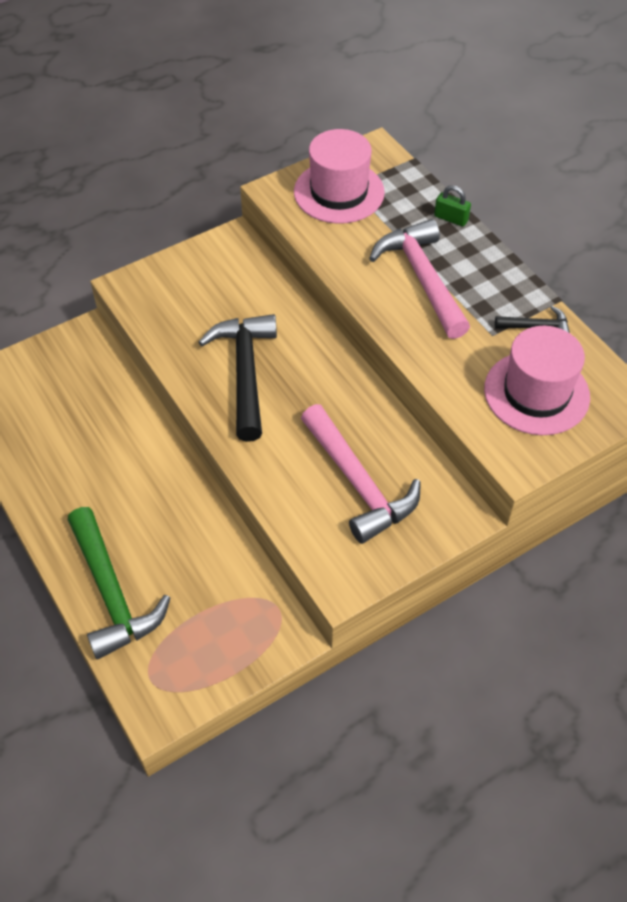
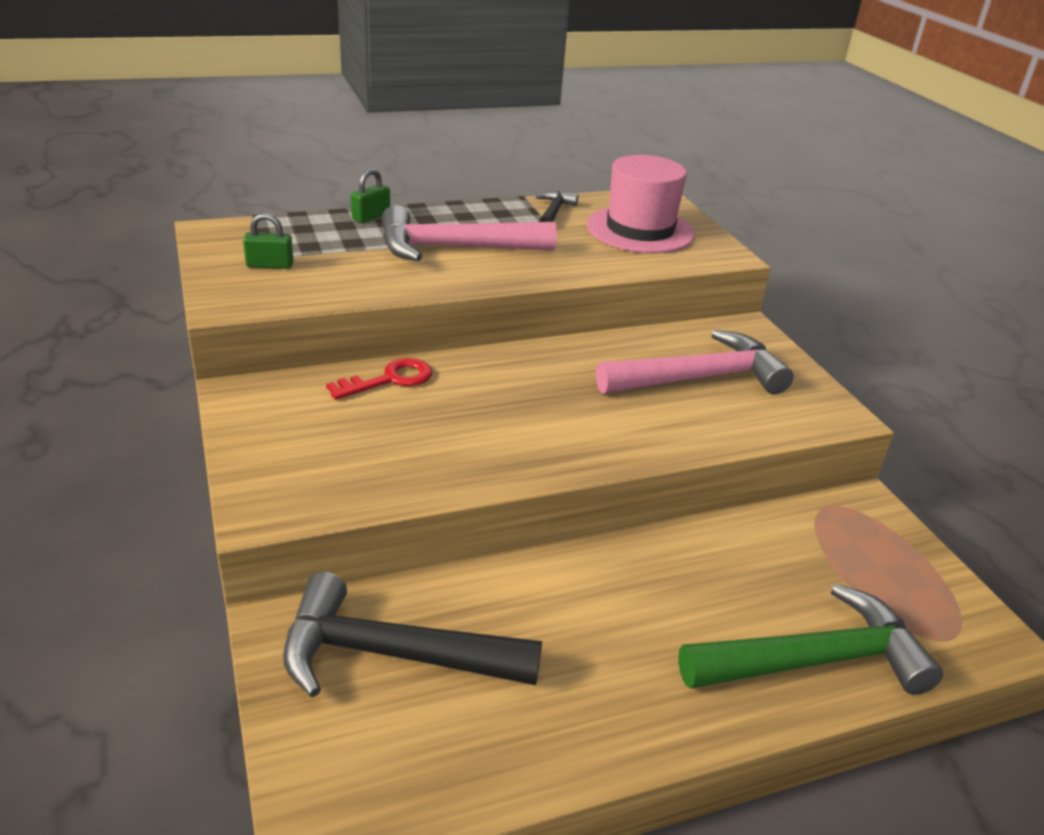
camera: 80 degrees left, 20 degrees down
black hammer [198,314,277,442] -> black hammer moved to [283,572,542,697]
pink hat [294,129,385,224] -> green padlock [243,213,293,269]
none -> red key [326,358,432,400]

